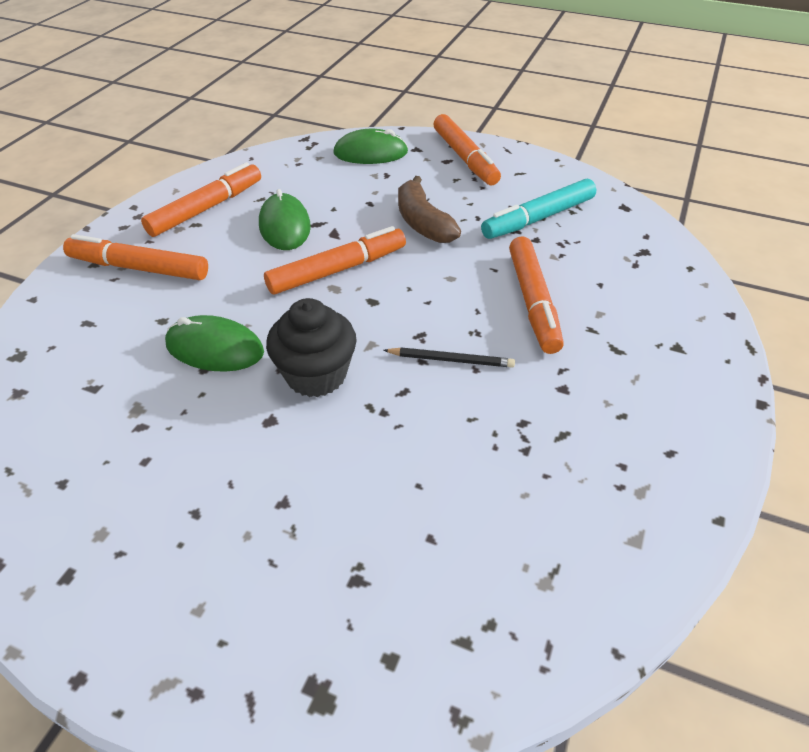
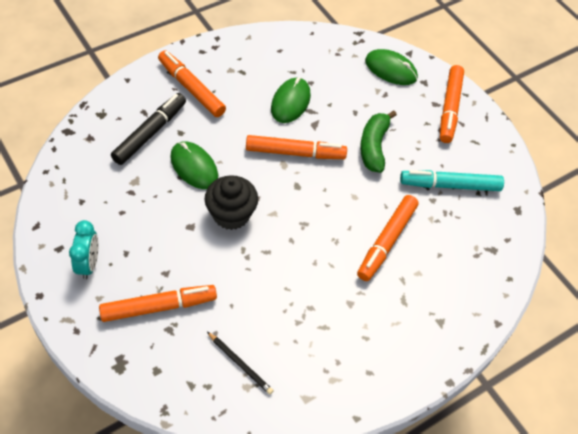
camera: 30 degrees right, 10 degrees up
orange marker [141,162,261,237] -> orange marker moved to [99,285,217,322]
black pencil [383,347,515,368] -> black pencil moved to [207,332,274,395]
brown banana [398,176,461,243] -> green banana [360,110,397,173]
none -> turquoise clock [69,220,98,280]
none -> black marker [111,93,186,165]

